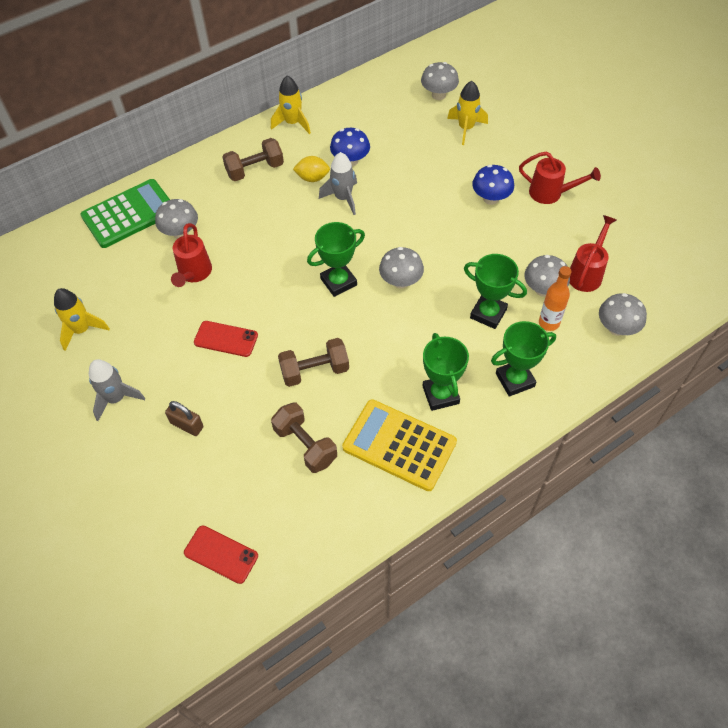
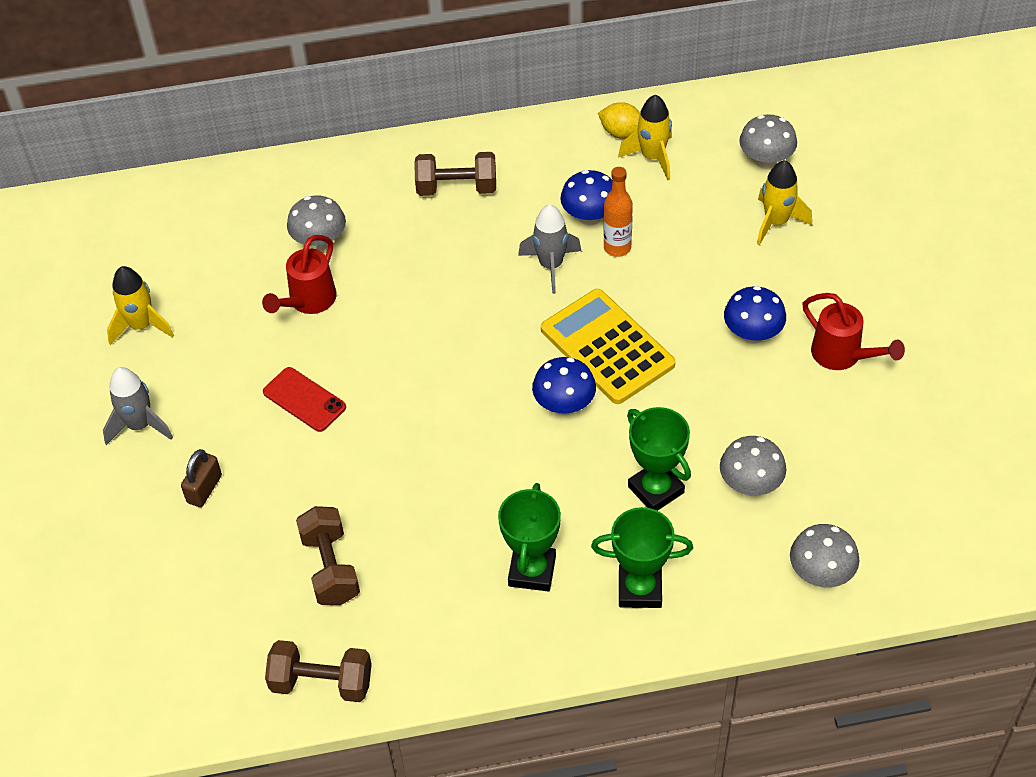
camera: 25 degrees right, 5 degrees down
green calculator [80,179,170,248] -> none
brown padlock [165,401,203,436] -> brown padlock turned 60 degrees clockwise [181,449,222,507]
red phone [184,526,258,584] -> none
yellow rocket [271,76,311,134] -> yellow rocket moved to [618,95,672,180]
brown dumbbell [278,338,349,387] -> brown dumbbell moved to [265,640,372,702]
yellow lemon [293,156,330,182] -> yellow lemon moved to [598,102,640,139]
green trophy [307,222,365,297] -> none
yellow calculator [342,399,457,491] -> yellow calculator moved to [541,289,675,404]
grey mushroom [379,247,424,289] -> blue mushroom [532,357,596,415]
orange bottle [539,266,572,331] -> orange bottle moved to [603,167,633,257]
red watering can [570,215,616,292] -> none

